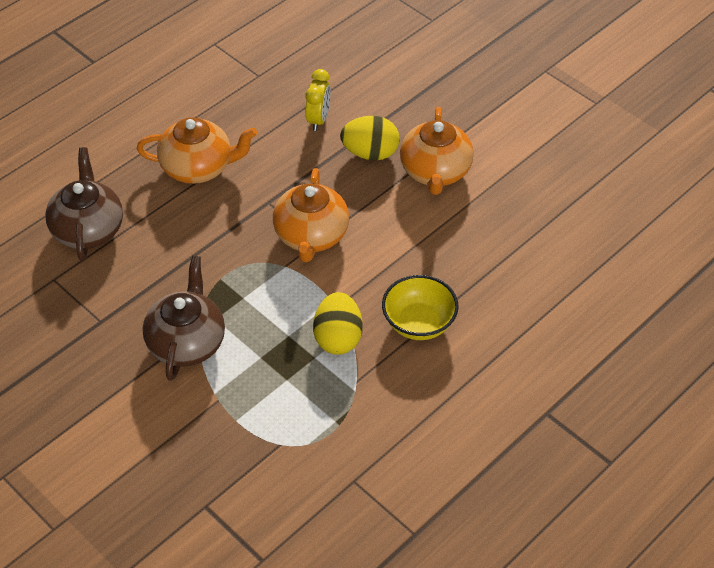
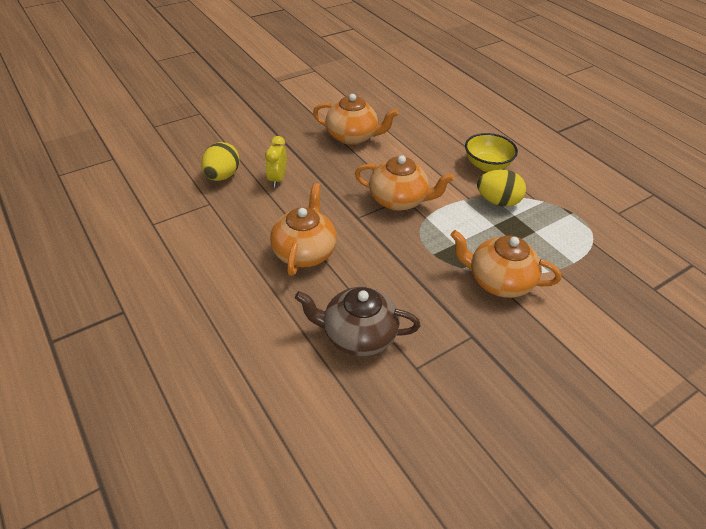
camera: 80 degrees left, 5 degrees down
brown teapot [143,256,225,381] -> orange teapot [450,230,561,298]
yellow clock [306,69,331,131] -> yellow clock turned 105 degrees counterclockwise [265,136,287,187]
yellow egg [340,116,399,160] -> yellow egg moved to [201,142,240,181]

